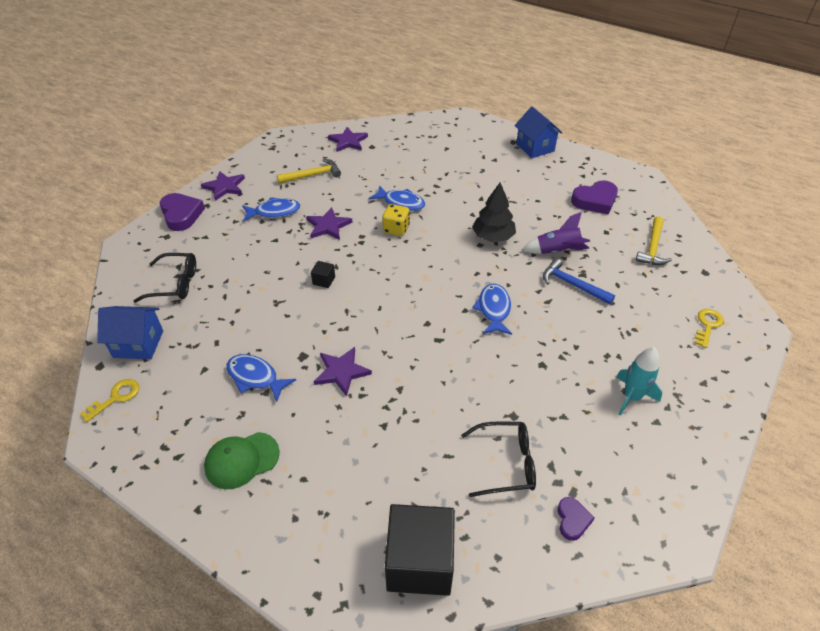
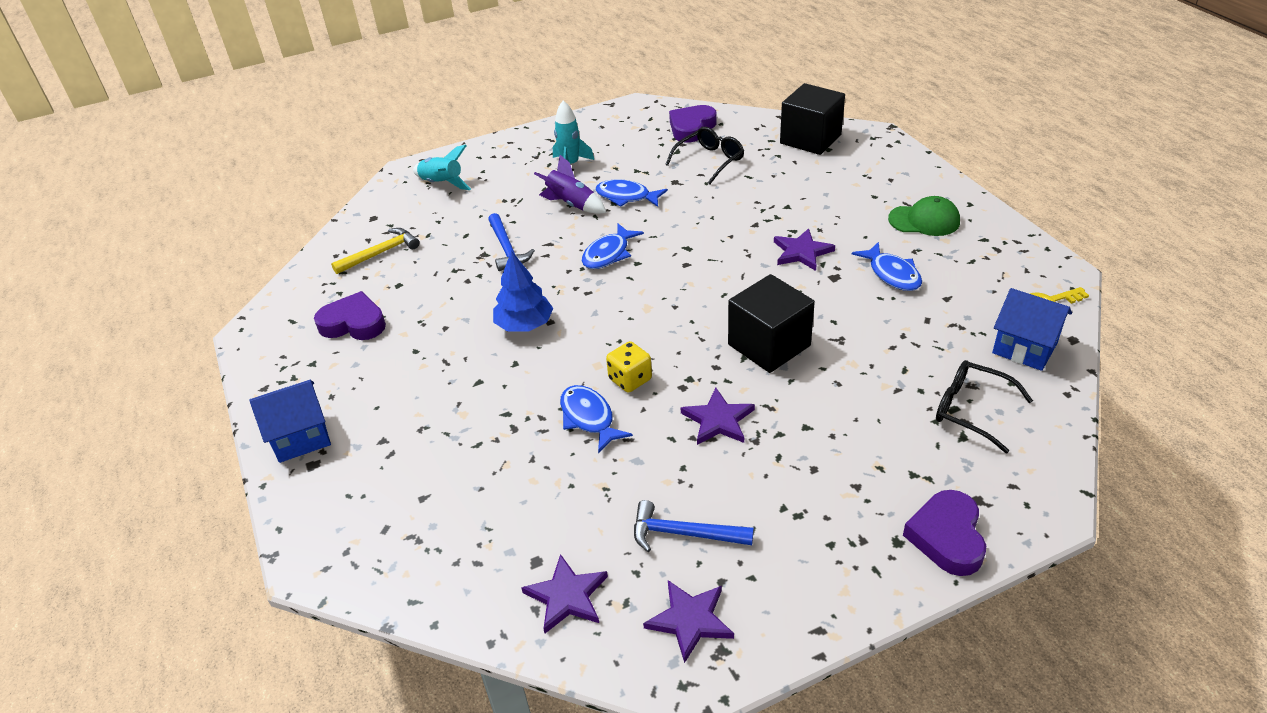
camera: 145 degrees left, 5 degrees down
purple star [201,171,245,201] -> purple star moved to [643,580,734,663]
blue fish [242,197,300,222] -> blue fish moved to [595,179,668,207]
yellow hammer [277,159,341,183] -> blue hammer [634,500,754,552]
black cube [311,261,335,288] -> black cube [728,274,815,373], size x2.48
black glasses [461,421,536,497] -> black glasses turned 105 degrees clockwise [665,127,744,184]
black tree [472,183,516,242] -> blue tree [493,251,553,332]
blue house [515,106,562,158] -> blue house turned 60 degrees clockwise [249,380,331,463]
purple rocket [522,212,590,254] -> purple rocket moved to [534,155,607,214]
purple heart [558,497,595,541] -> purple heart [669,105,717,143], size x1.77
yellow key [695,309,724,348] -> turquoise rocket [413,145,471,190]

